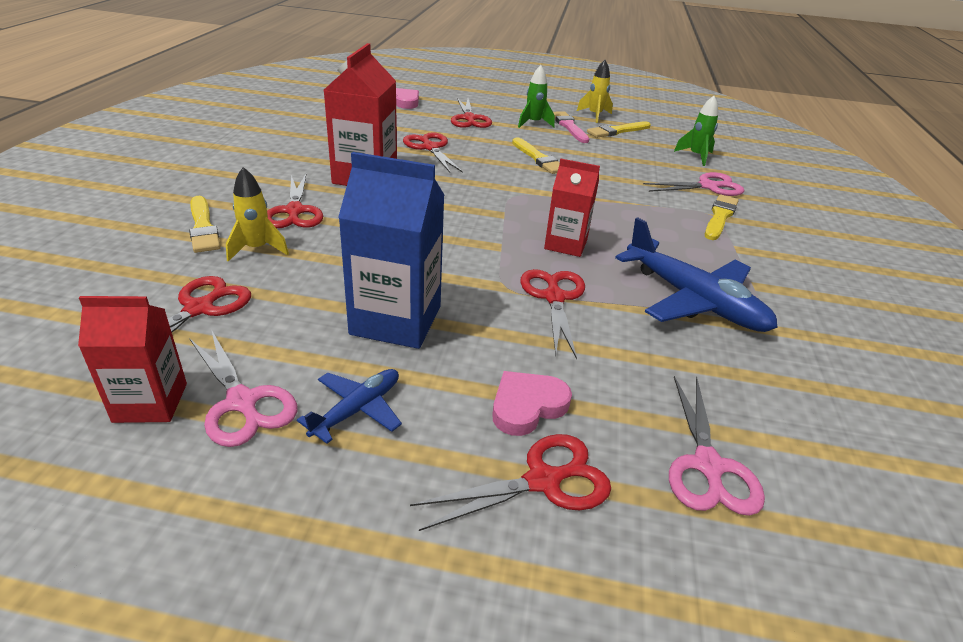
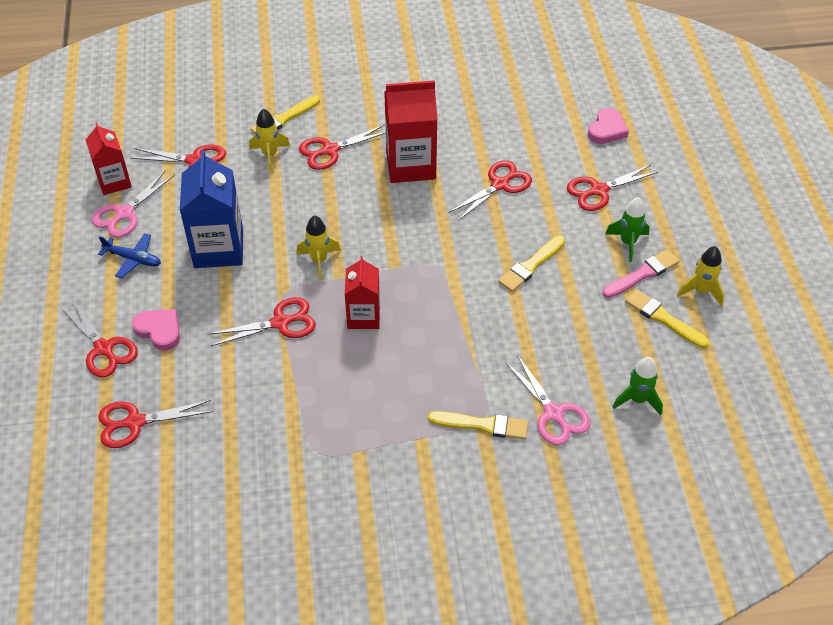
camera: 75 degrees right, 15 degrees up
blue plane [615,217,778,332] -> none
pink scissors [669,376,765,516] -> red scissors [99,400,213,448]
none -> yellow rocket [297,215,341,280]

